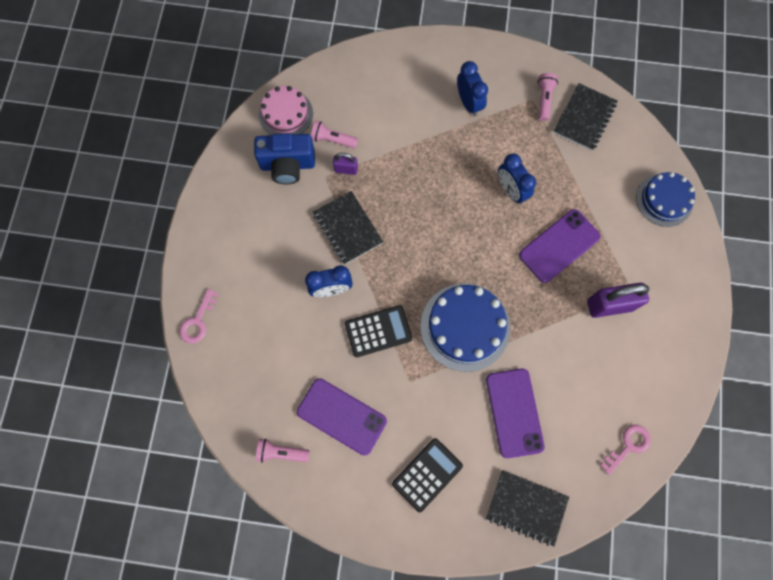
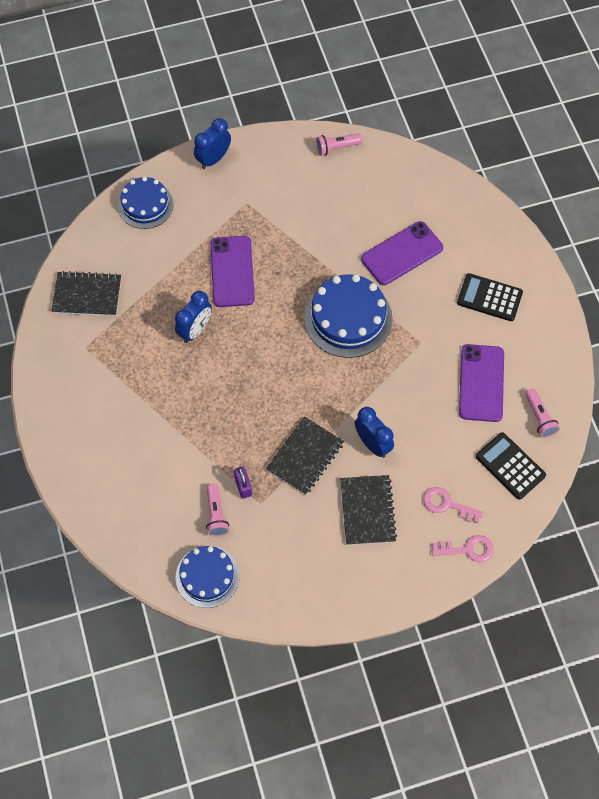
camera: 115 degrees left, 10 degrees down
blue camera [254,133,315,184] -> none
pink cake [259,86,313,135] -> blue cake [176,546,240,608]
black calculator [345,305,412,357] -> black calculator moved to [476,432,546,500]
blue clock [457,61,488,116] -> blue clock moved to [194,118,231,169]
black notebook [486,470,569,546] -> black notebook moved to [341,475,397,545]
purple phone [519,209,601,283] -> purple phone turned 60 degrees clockwise [210,236,255,307]
pink flashlight [537,73,558,121] -> pink flashlight moved to [316,133,362,156]
purple padlock [587,283,650,318] -> none
pink key [600,425,651,475] -> pink key moved to [423,487,483,523]

